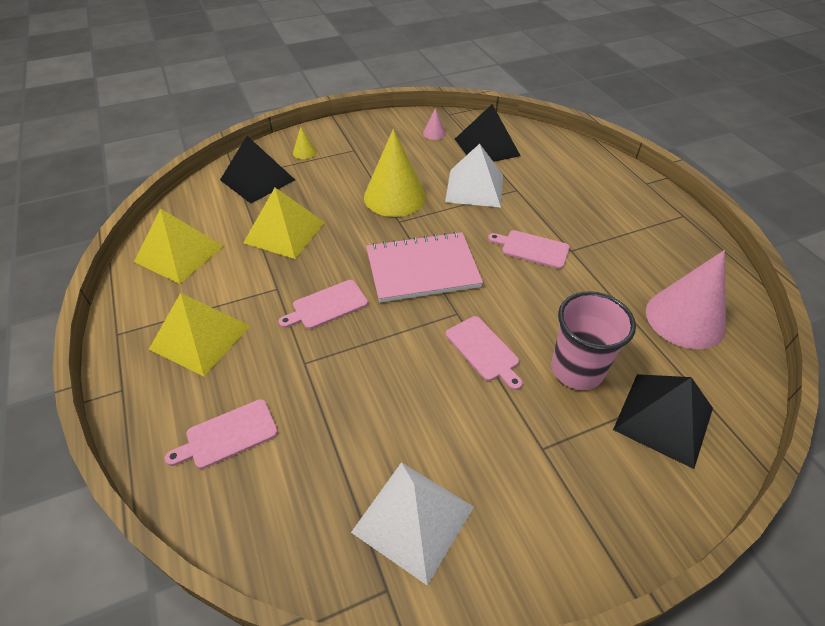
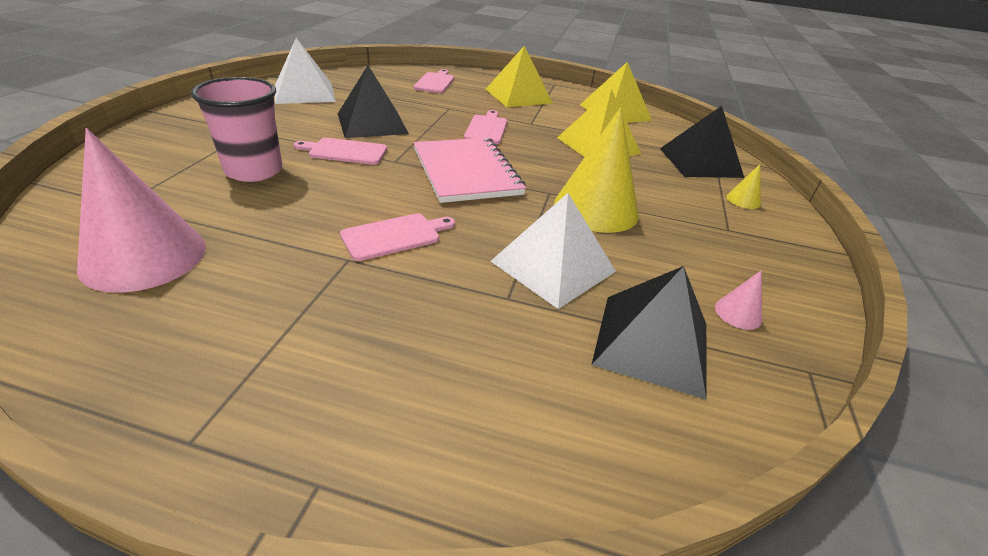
camera: 125 degrees right, 10 degrees down
pink notebook [366,232,483,303] -> pink notebook turned 45 degrees counterclockwise [414,138,526,203]
black pyramid [613,374,713,469] -> black pyramid moved to [338,65,409,138]

